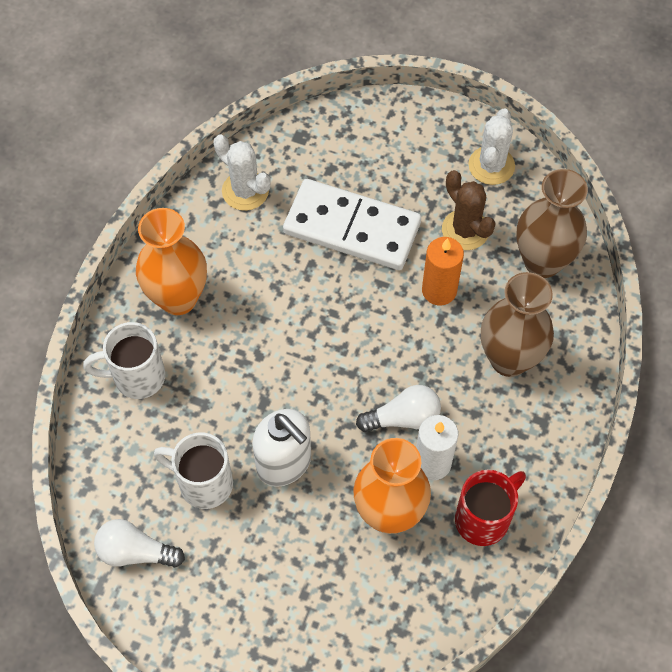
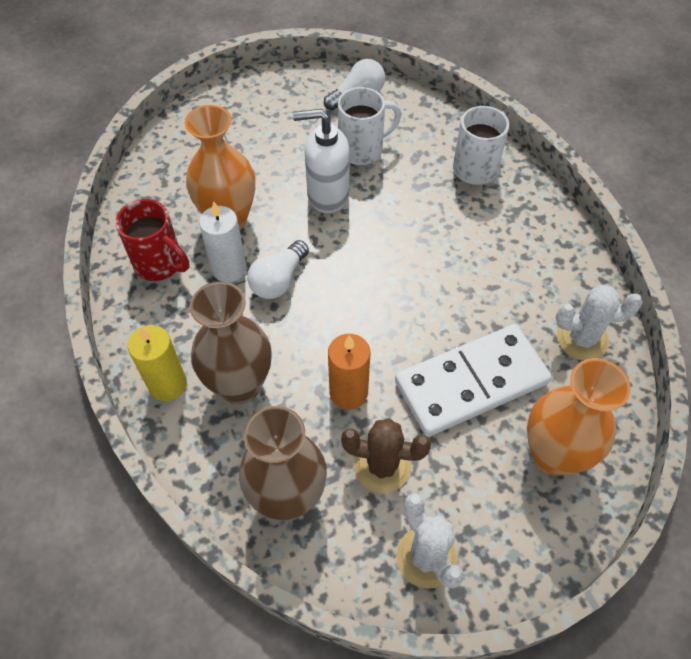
camera: 135 degrees right, 5 degrees down
orange vase [136,208,207,315] -> orange vase moved to [527,358,631,476]
red mug [455,470,526,546] -> red mug turned 60 degrees counterclockwise [115,199,189,281]
none -> yellow candle [128,325,187,401]

